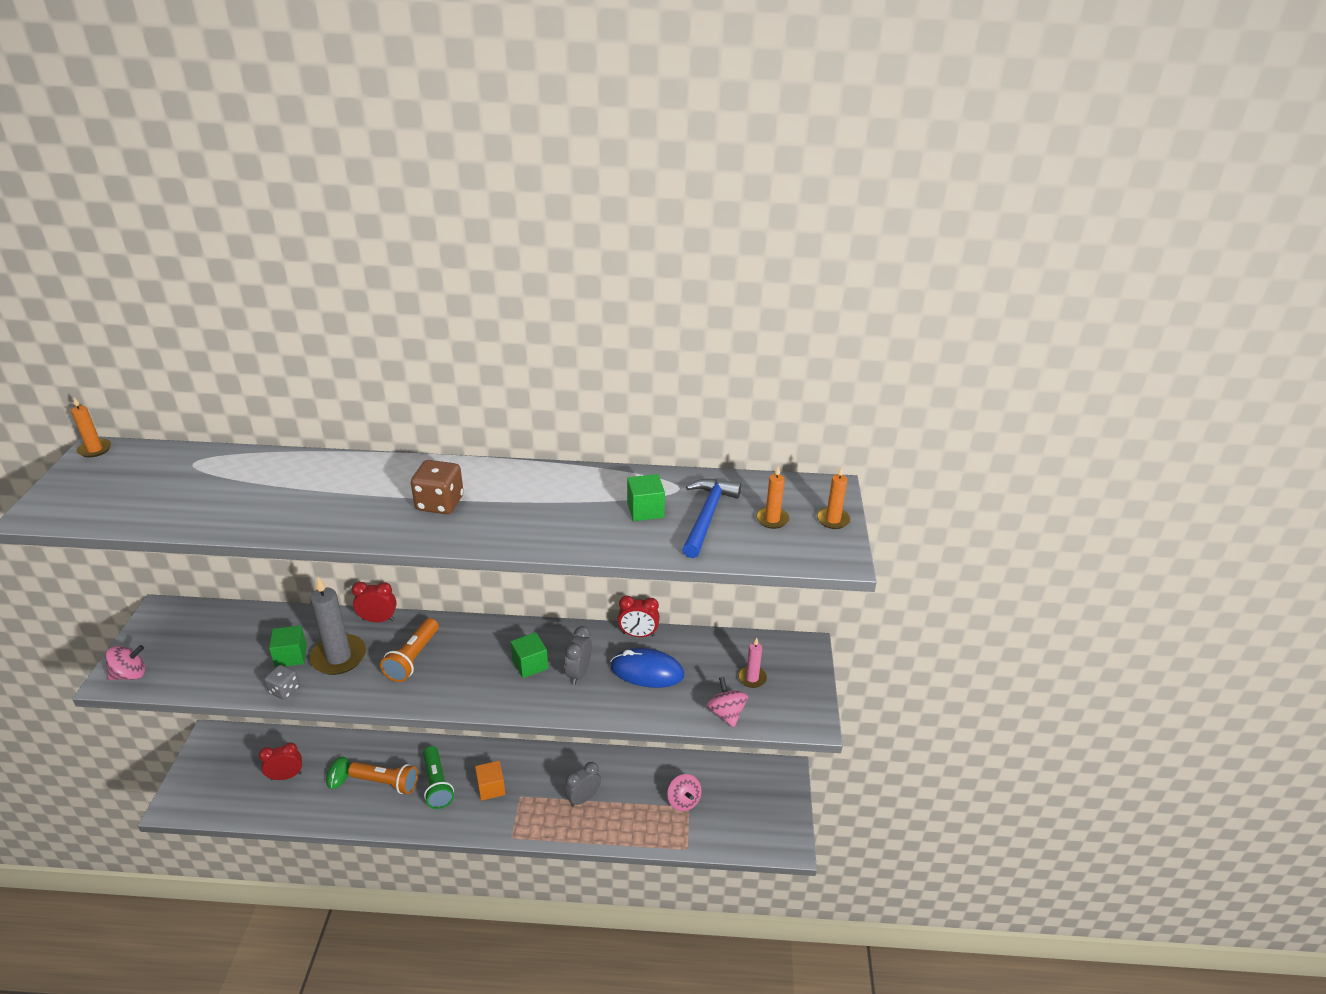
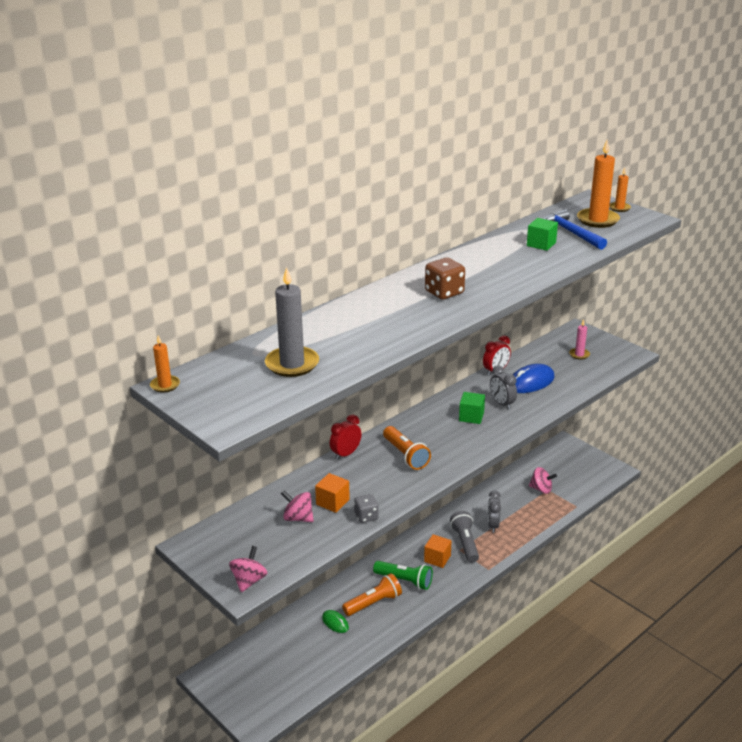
camera: 45 degrees left, 5 degrees down
red clock [259,743,302,780] -> none
green cube [269,625,307,668] -> orange cube [315,473,350,513]
grey candle [310,577,366,675] -> grey candle moved to [265,267,319,377]
pink spinning top [707,677,748,728] -> pink spinning top moved to [281,490,314,522]
orange candle [756,465,789,529] -> orange candle [577,139,620,228], size x1.89
none -> grey flashlight [450,511,479,563]

